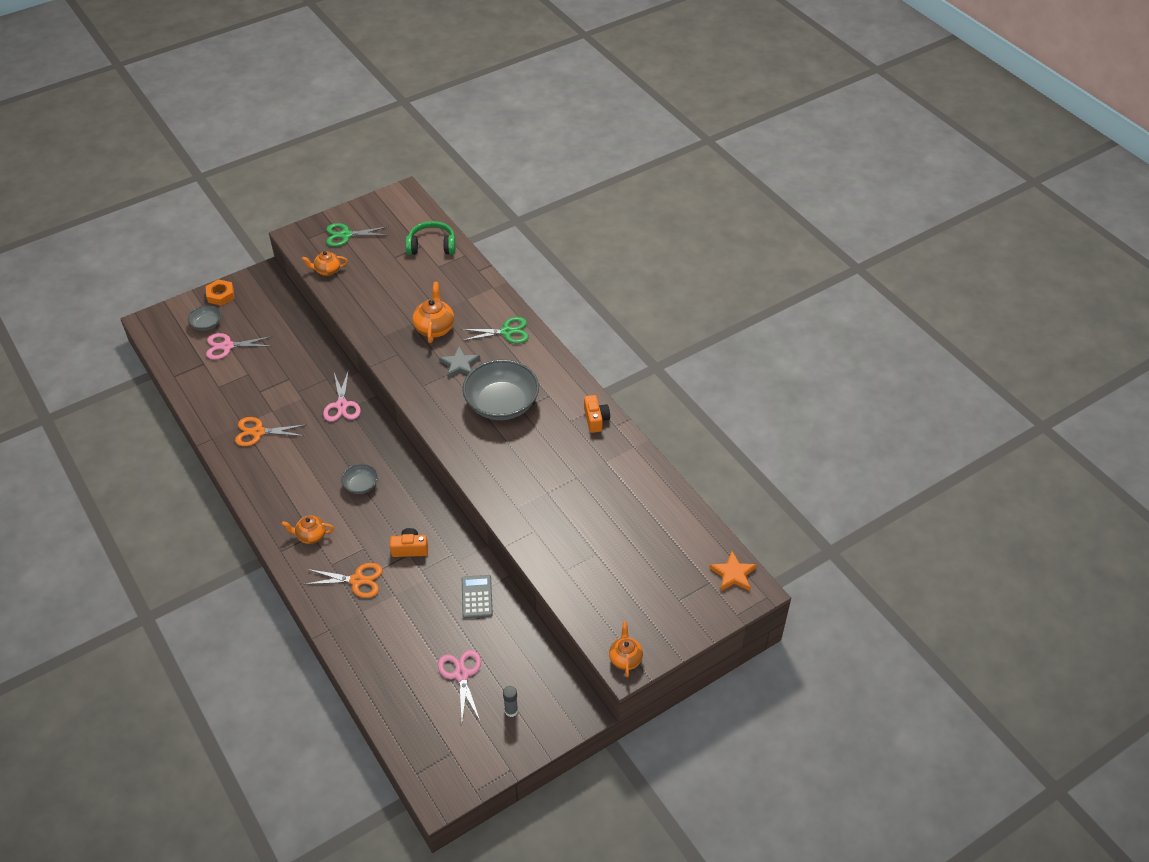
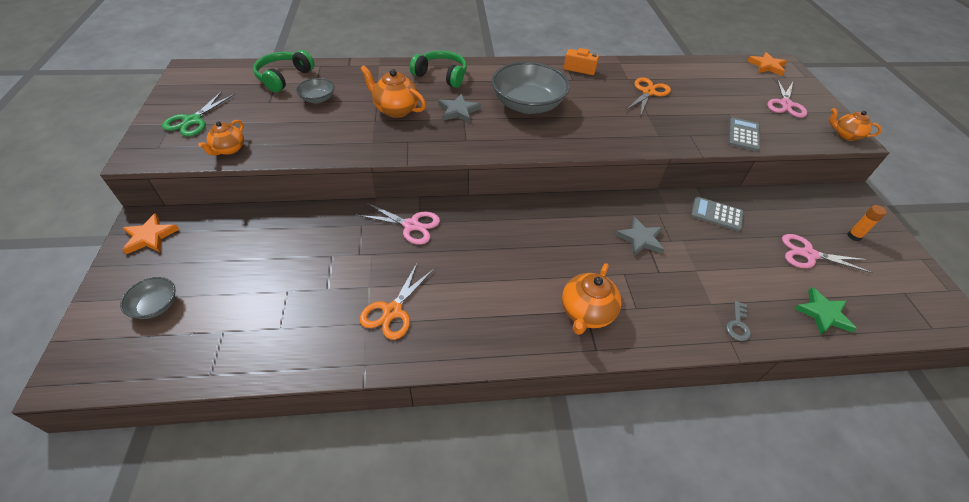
camera: 65 degrees left, 0 degrees up
orange nut [206,279,235,306] -> none
pink scissors [206,333,273,360] -> pink scissors moved to [767,79,807,118]
orange teapot [282,515,334,544] -> orange teapot [562,263,622,335], size x1.51
orange scissors [306,563,383,598] -> orange scissors moved to [625,77,671,116]
grey bowl [341,464,378,494] -> grey bowl moved to [296,78,334,103]
orange camera [390,528,428,557] -> grey star [616,217,664,256]
green scissors [460,317,529,344] -> green headphones [410,51,467,88]
grey glue stick [503,686,518,717] -> orange glue stick [847,205,887,241]
none -> orange star [122,213,179,254]
none -> grey key [726,301,751,341]
none -> grey calculator [729,117,760,151]
none -> green star [794,287,857,335]

